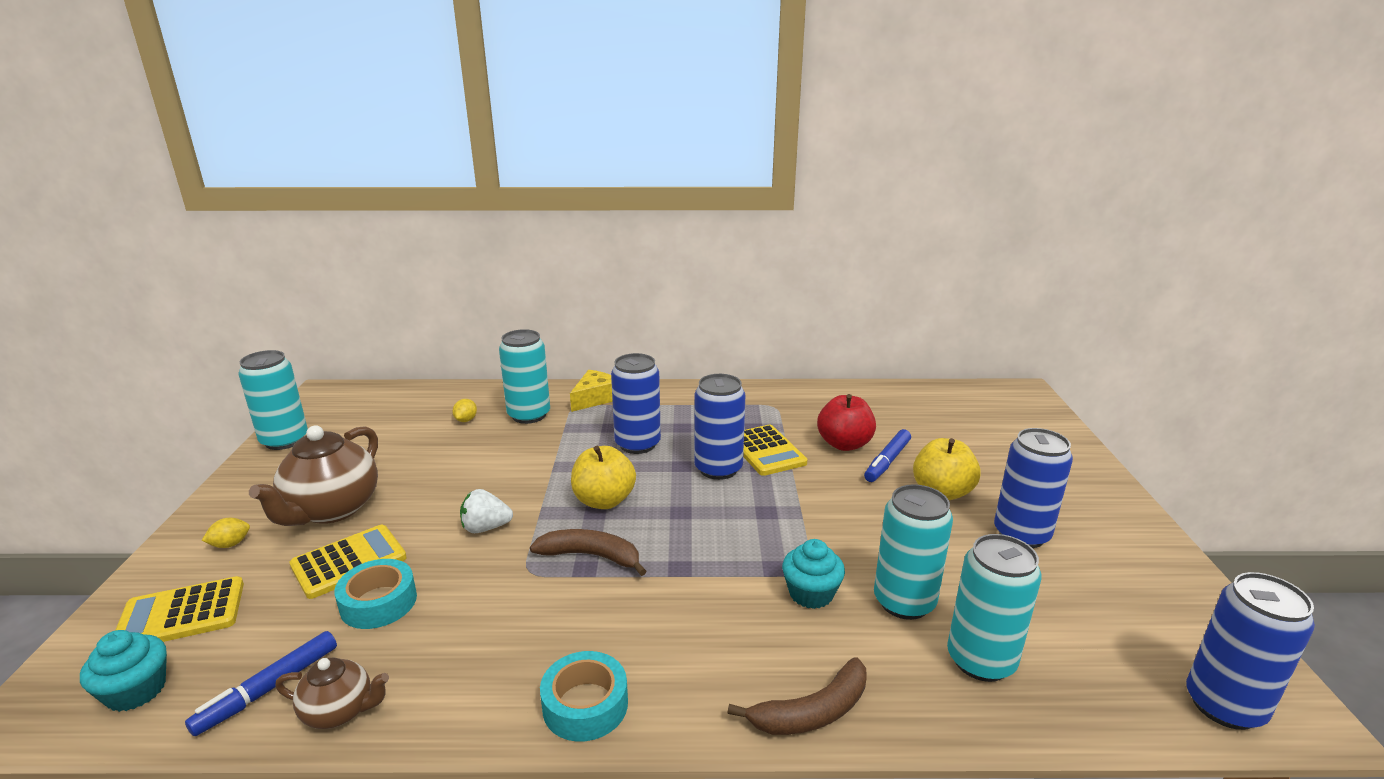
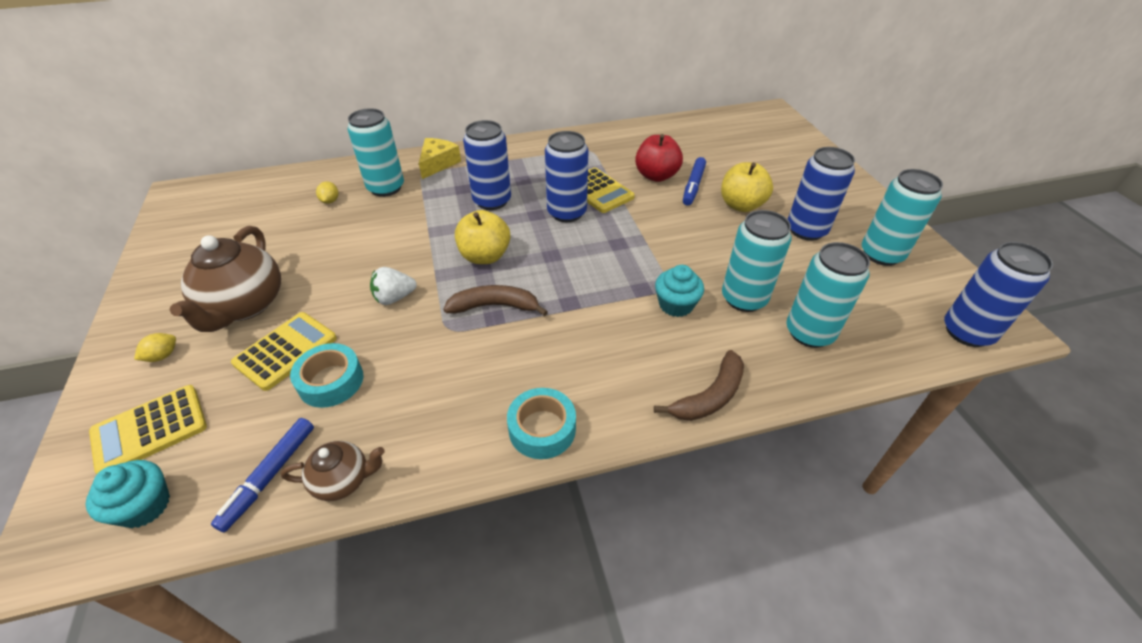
camera: 15 degrees left, 20 degrees up
turquoise can [238,350,308,450] -> turquoise can moved to [862,169,943,266]

